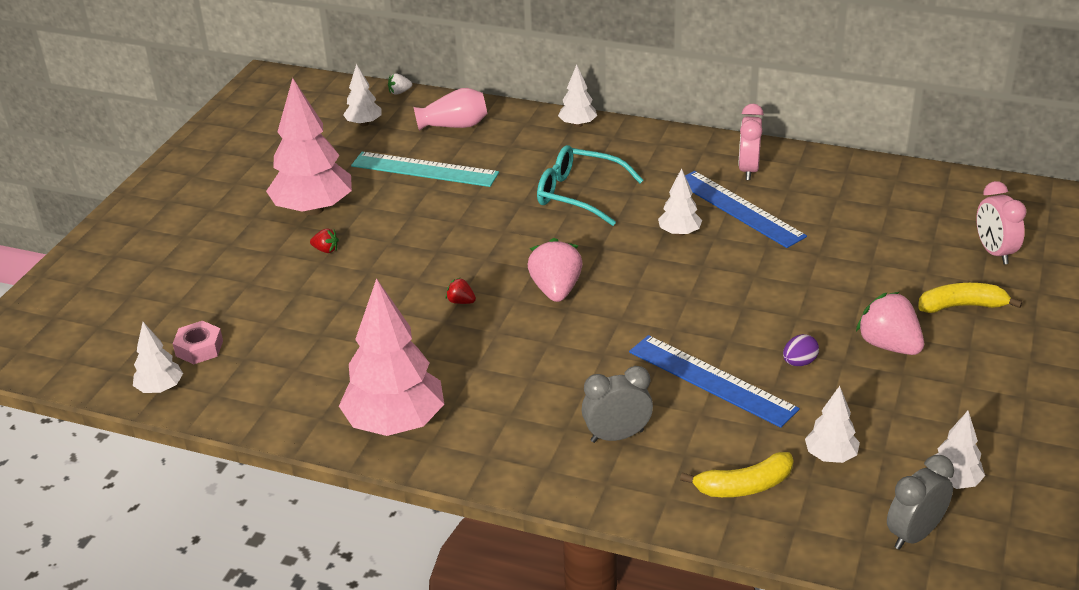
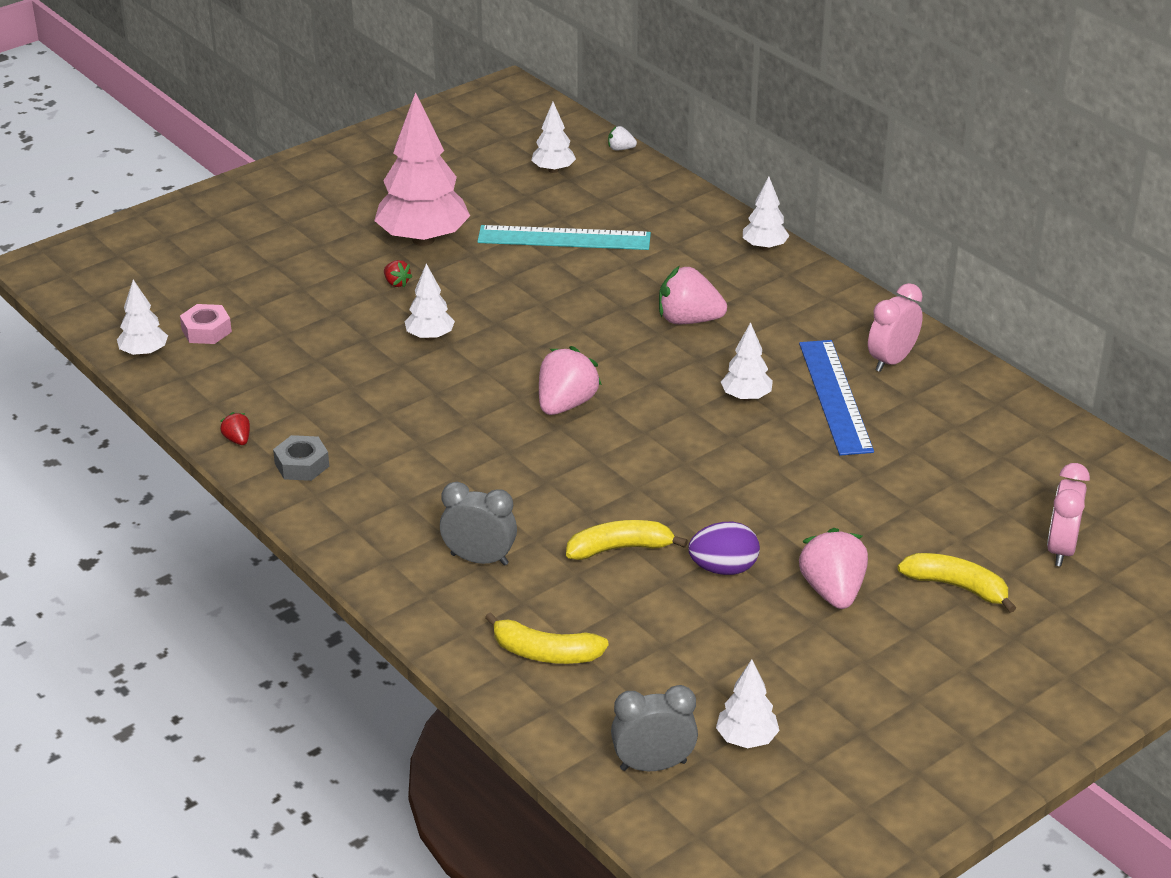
camera: 30 degrees right, 0 degrees up
pink tree [339,278,444,436] -> grey nut [273,435,329,481]
turquoise ruler [351,152,499,187] -> turquoise ruler turned 45 degrees counterclockwise [477,225,651,250]
pink vase [414,88,487,131] -> none
red strawberry [446,278,476,304] -> red strawberry moved to [220,412,250,445]
turquoise glasses [537,145,643,226] -> pink strawberry [659,266,727,324]
blue ruler [629,335,800,428] -> yellow banana [566,520,688,560]
purple egg [783,334,819,366] -> purple egg [688,522,760,575], size x1.50
white tree [805,386,860,463] -> white tree moved to [405,264,455,341]

